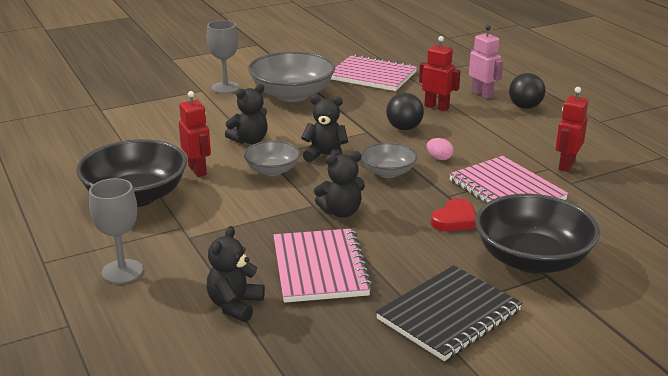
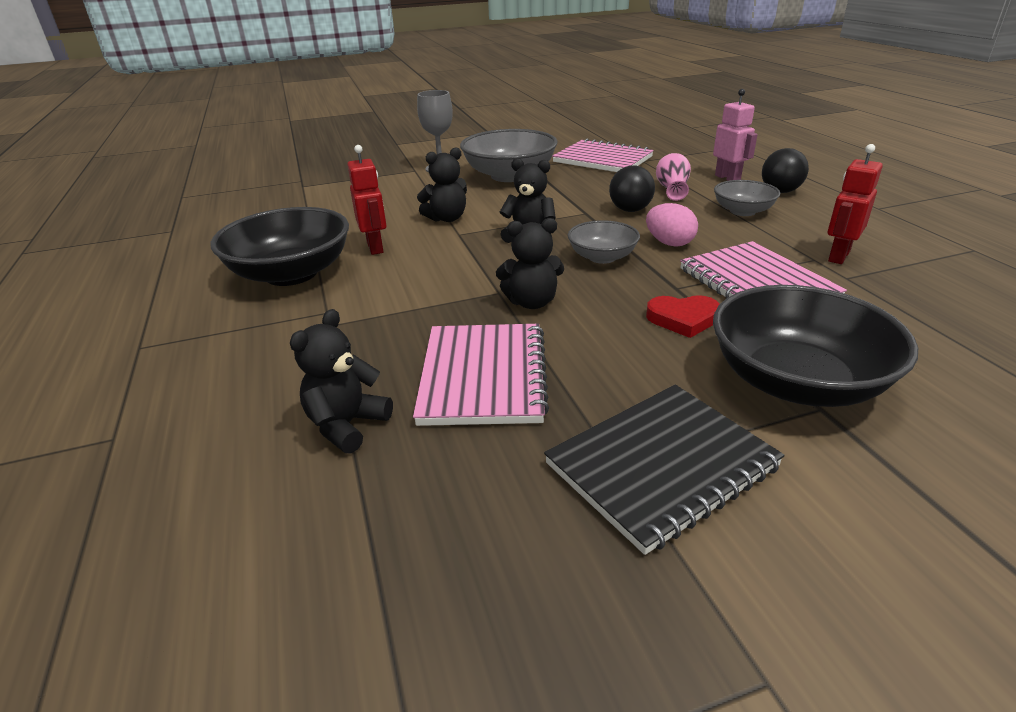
camera: 10 degrees right, 5 degrees up
grey goblet [89,178,143,284] -> none
grey bowl [244,141,300,176] -> grey bowl moved to [714,180,780,216]
red robot [419,36,461,111] -> pink vase [656,153,691,201]
pink egg [427,138,454,160] -> pink egg [646,203,698,247], size x1.51
red heart [431,198,477,231] -> red heart turned 45 degrees clockwise [646,295,720,338]

